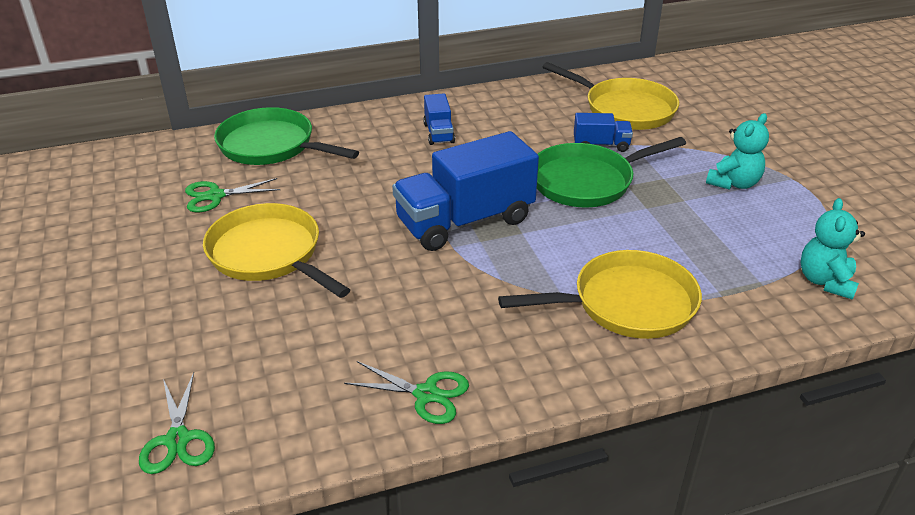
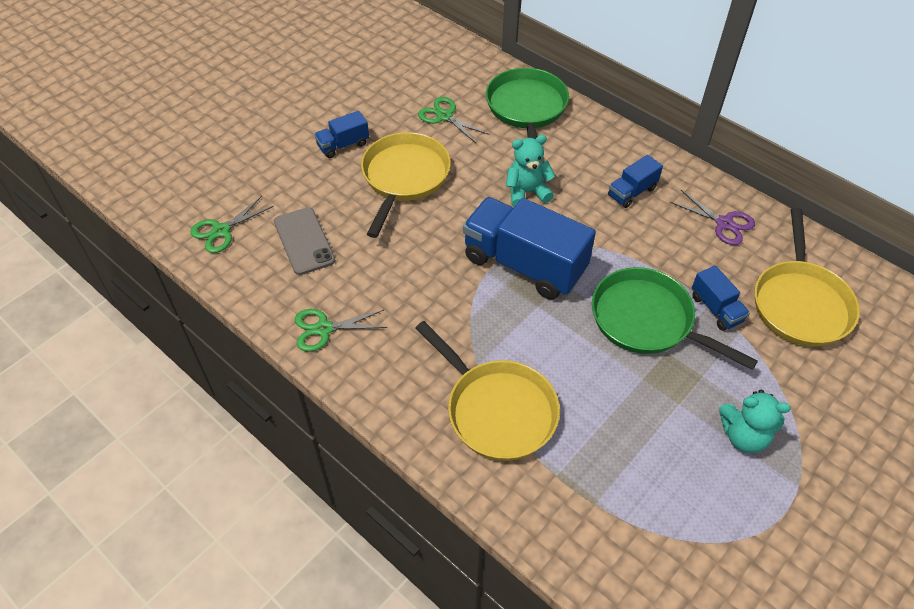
camera: 60 degrees right, 15 degrees up
green scissors [344,361,469,424] -> green scissors turned 90 degrees clockwise [295,309,387,352]
turquoise teddy bear [800,198,865,300] -> turquoise teddy bear moved to [506,135,555,207]
none -> grey phone [274,207,335,275]
none -> blue truck [314,111,369,158]
none -> purple scissors [670,190,755,245]

